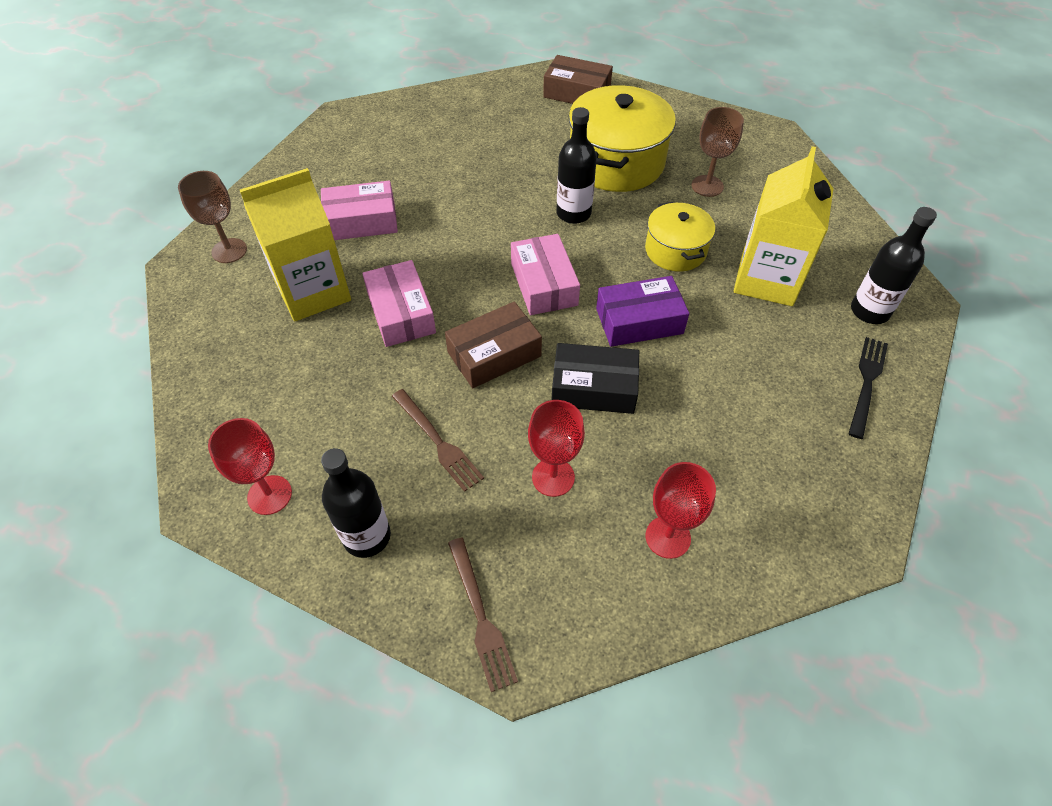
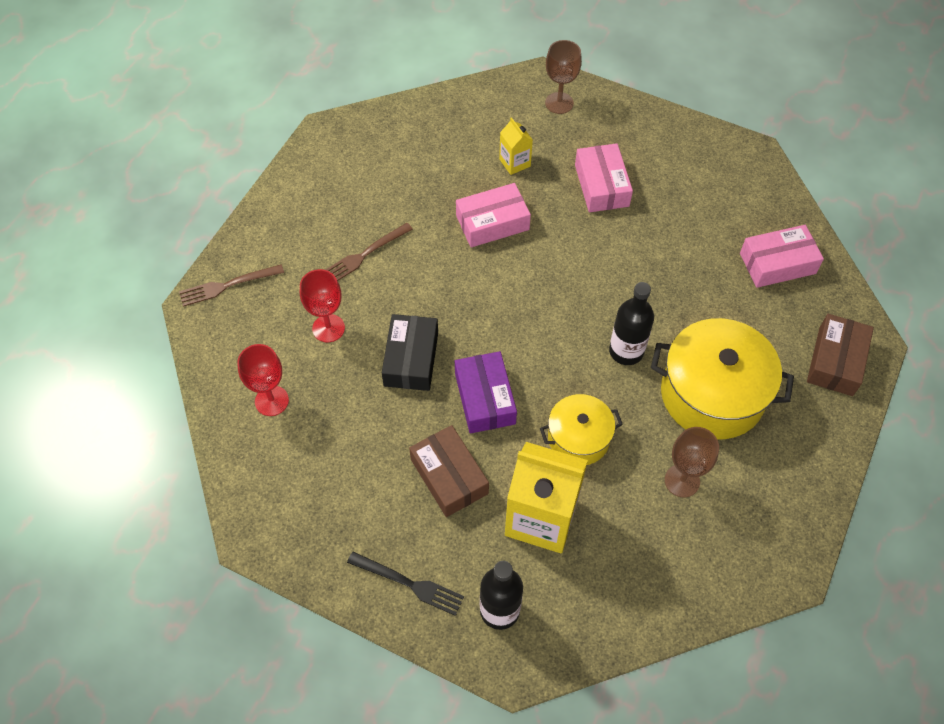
camera: 90 degrees right, 5 degrees up
red goblet [208,418,292,515] -> none
yellow carton [240,168,351,321] -> yellow carton [499,117,533,175], size x0.48
black bottle [321,448,391,558] -> none
brown box [445,302,542,388] -> brown box moved to [409,425,489,517]
pink box [511,234,580,315] -> pink box moved to [740,225,824,288]

